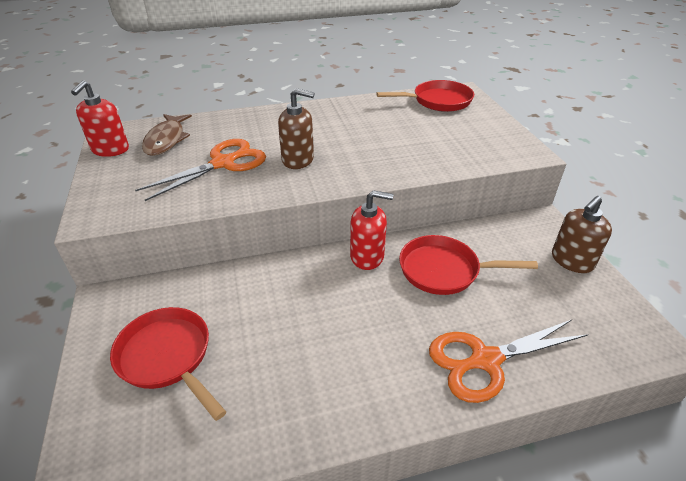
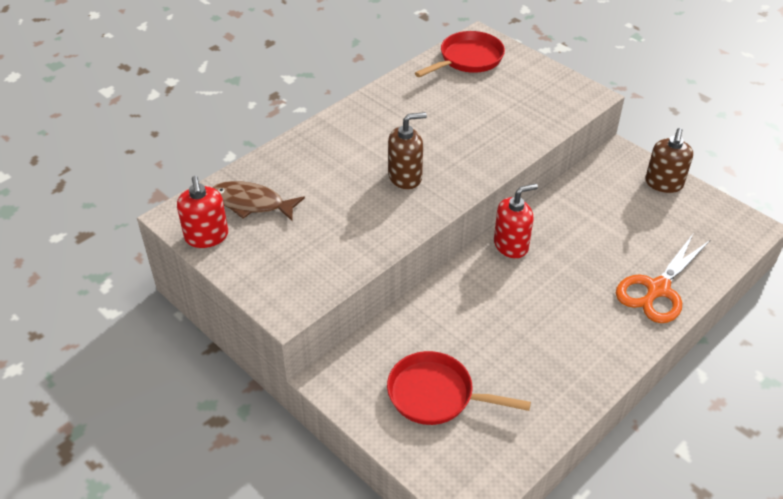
camera: 30 degrees left, 5 degrees up
orange scissors [135,139,266,201] -> none
brown fish [142,114,192,156] -> brown fish turned 135 degrees clockwise [212,181,305,221]
red pan [399,235,538,295] -> none

